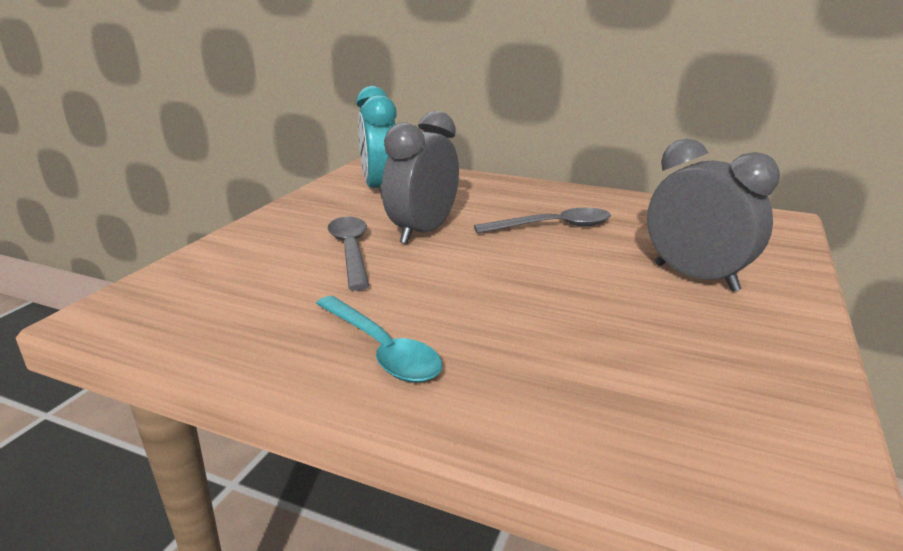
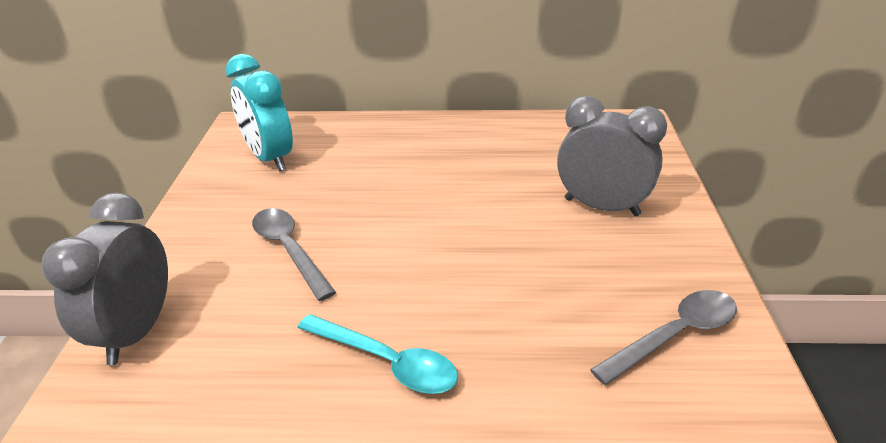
camera: 20 degrees left, 10 degrees up
grey clock [382,111,459,244] -> grey clock moved to [41,192,168,365]
grey spoon [474,207,611,234] -> grey spoon moved to [590,290,737,385]

